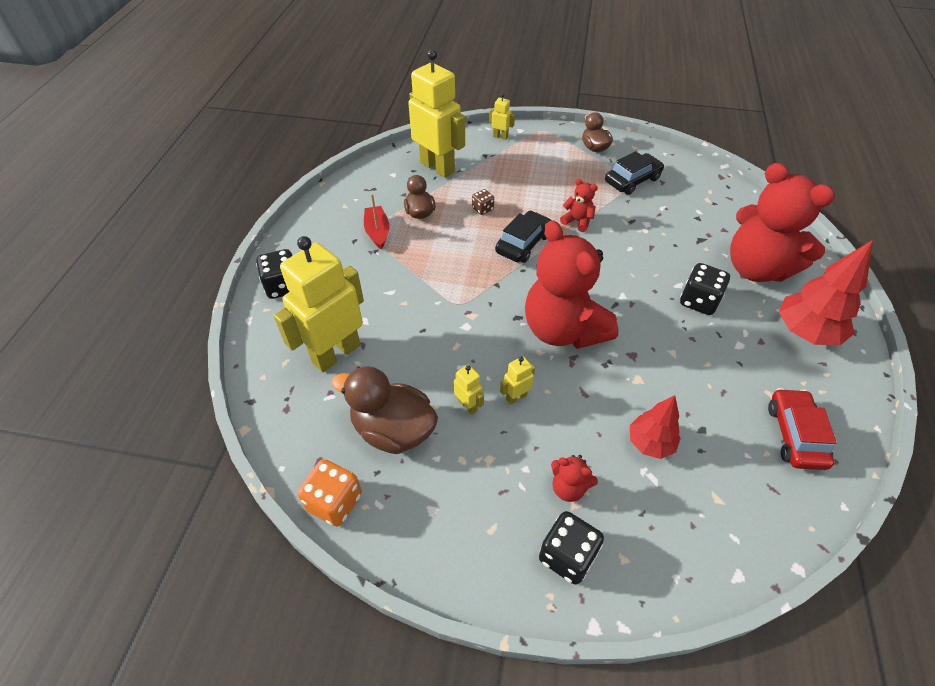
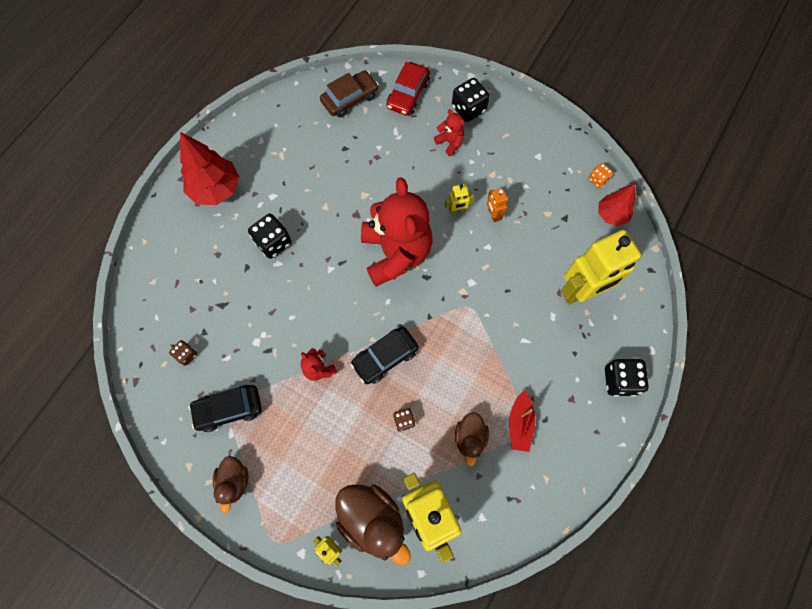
camera: 160 degrees left, 20 degrees up
orange dice [298,459,362,527] -> orange dice [588,163,613,188], size x0.56
brown duck [332,366,438,454] -> brown duck moved to [335,484,411,565]
yellow robot [454,365,484,415] -> orange robot [487,188,508,222]
red tree [630,395,681,459] -> red tree moved to [598,184,636,226]
red teddy bear [730,163,835,282] -> none
red car [768,388,837,470] -> red car moved to [387,62,430,116]
none -> brown dice [169,340,197,366]
none -> brown car [320,70,379,118]

